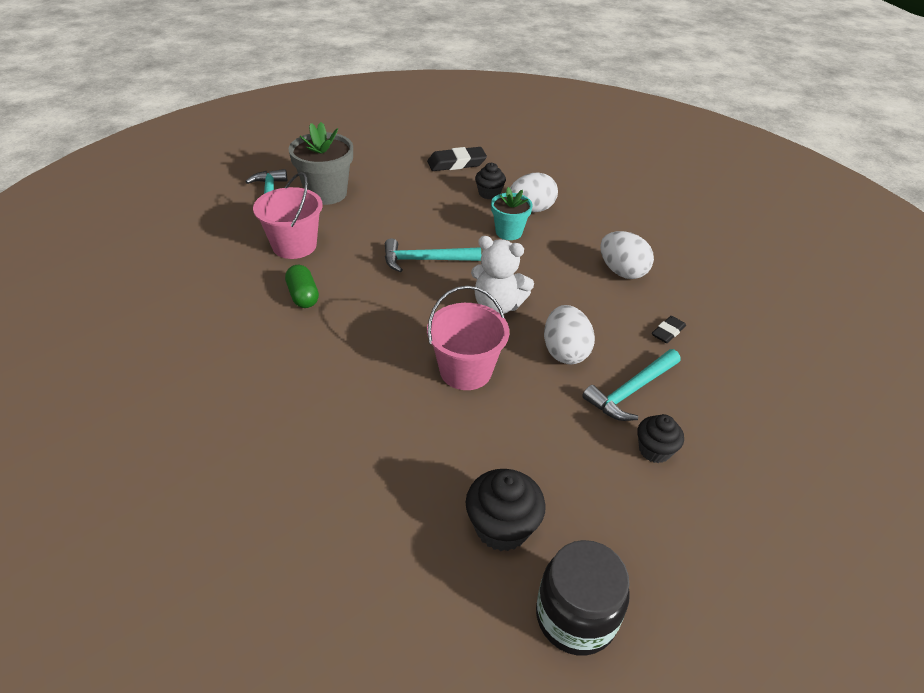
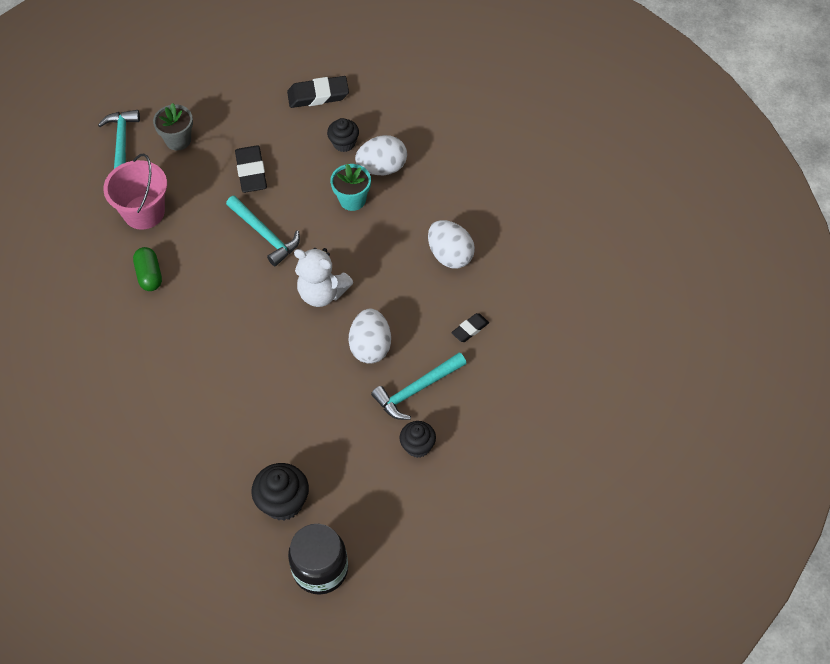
camera: 10 degrees right, 15 degrees up
grey flower pot [288,122,353,205] -> grey flower pot [153,103,193,150], size x0.63
turquoise hammer [385,238,481,272] -> turquoise hammer turned 135 degrees counterclockwise [226,195,300,266]
pink bucket [427,286,509,390] -> none
none -> black eraser [235,145,267,193]

